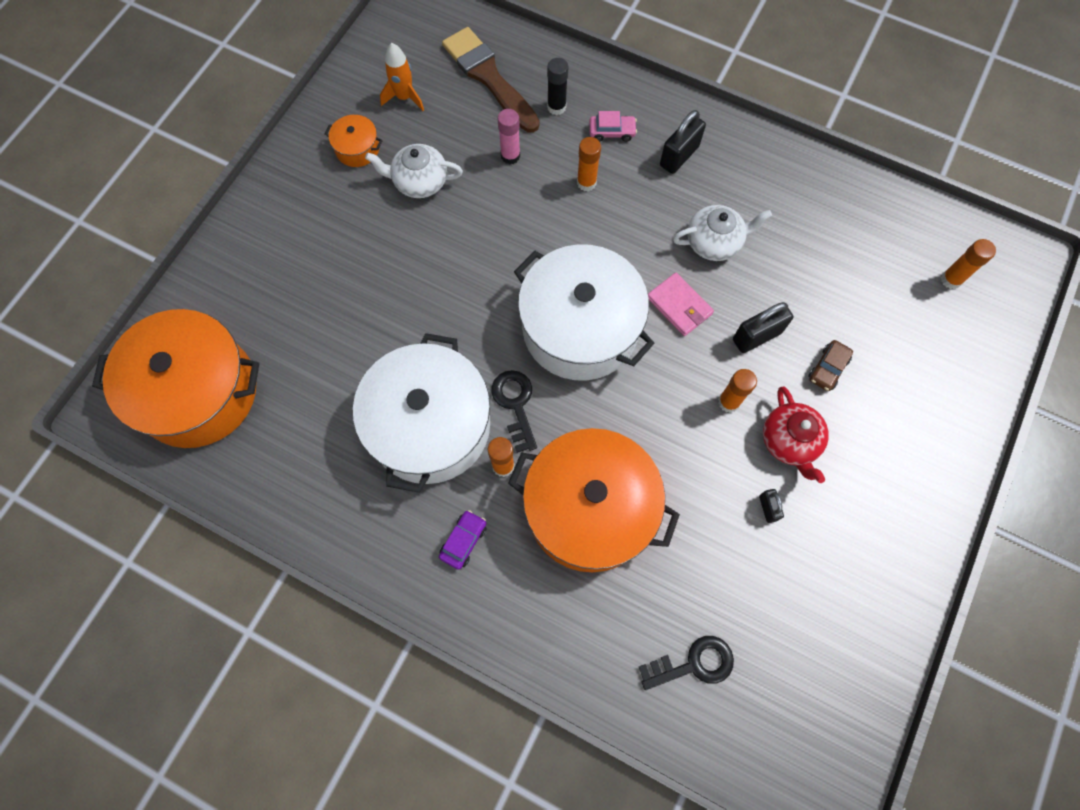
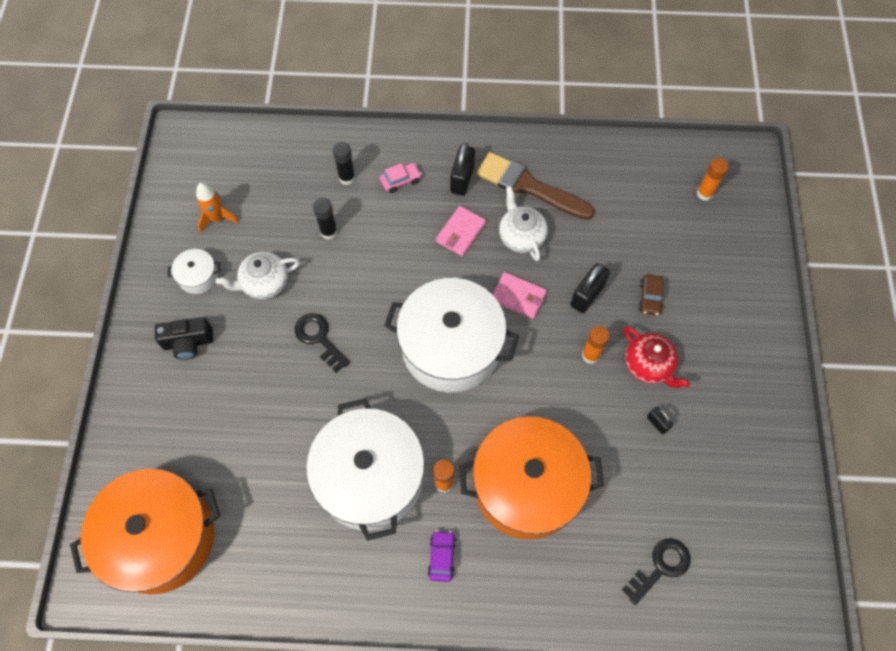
camera: 25 degrees left, 5 degrees down
orange pot [325,115,383,167] -> white pot [168,249,220,294]
brown brush [442,27,540,133] -> brown brush moved to [476,152,595,220]
black key [491,370,537,453] -> black key moved to [295,313,350,373]
pink glue stick [497,109,520,164] -> black glue stick [313,198,338,240]
orange glue stick [577,137,601,191] -> none
white teapot [673,205,772,261] -> white teapot turned 75 degrees counterclockwise [499,186,548,261]
none -> black camera [155,317,213,360]
none -> pink wallet [436,206,486,256]

